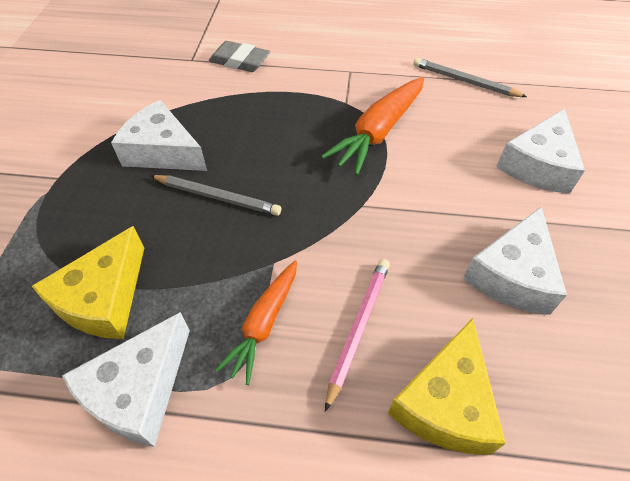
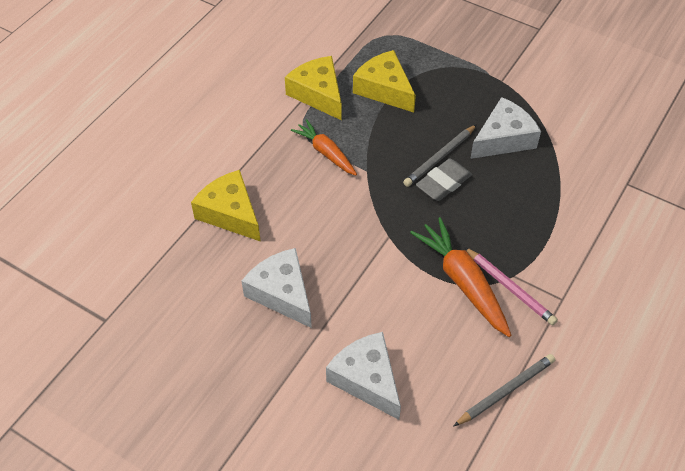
camera: 115 degrees right, 0 degrees up
white cheese [62,312,190,447] -> yellow cheese [285,56,342,120]
grey eraser [209,41,270,72] -> grey eraser moved to [416,158,472,201]
pink pencil [325,259,390,412] -> pink pencil moved to [464,247,558,325]

